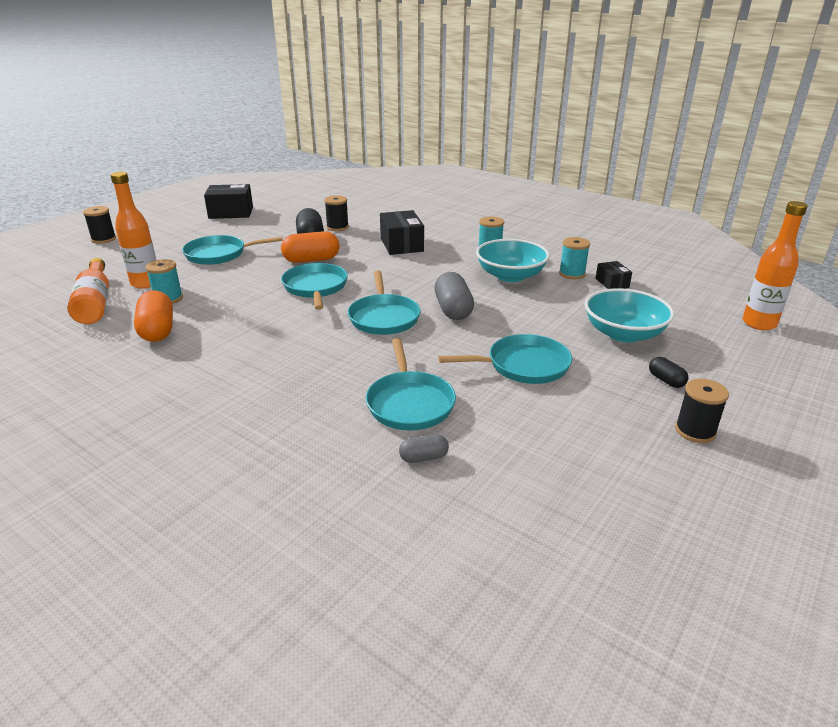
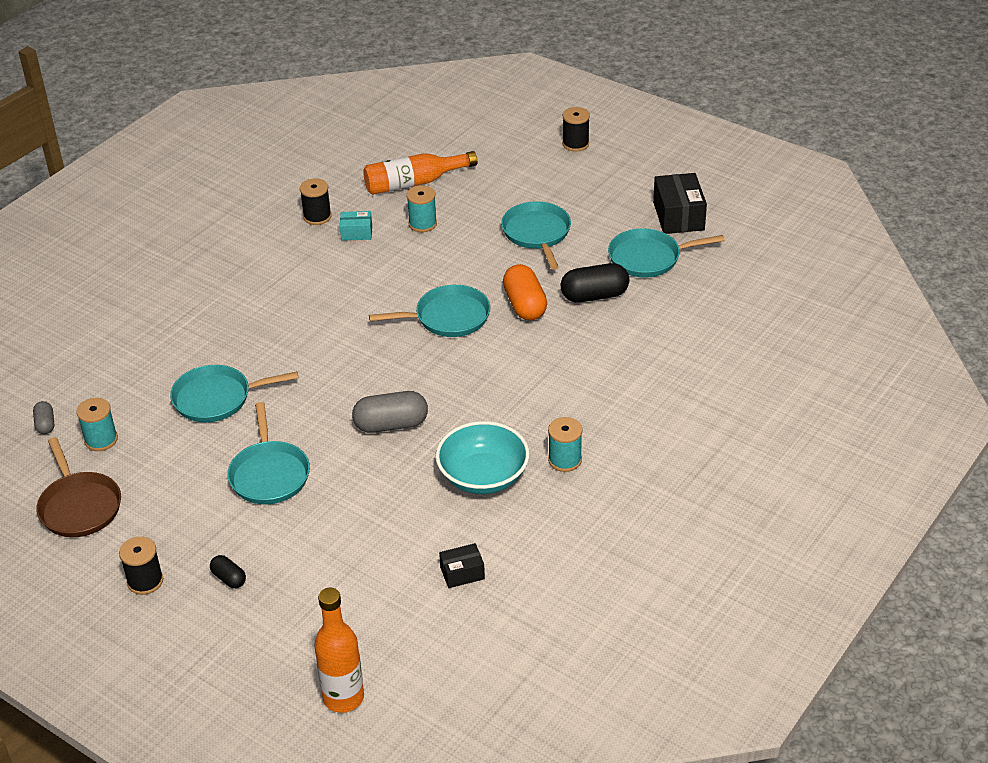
camera: 90 degrees right, 10 degrees up
orange bottle [110,172,156,289] -> none
orange capsule [134,291,173,342] -> turquoise box [340,211,372,241]
black spool [324,195,349,231] -> black spool moved to [300,178,332,225]
turquoise pan [348,271,421,335] -> turquoise pan moved to [608,228,725,278]
black box [380,210,424,255] -> none
grey capsule [399,434,449,463] -> grey capsule moved to [33,401,54,434]
turquoise spool [559,237,590,279] -> turquoise spool moved to [76,398,118,451]
turquoise bowl [585,288,674,343] -> none
black capsule [649,357,689,388] -> black capsule turned 75 degrees clockwise [210,555,246,588]
none -> brown pan [37,437,121,537]

